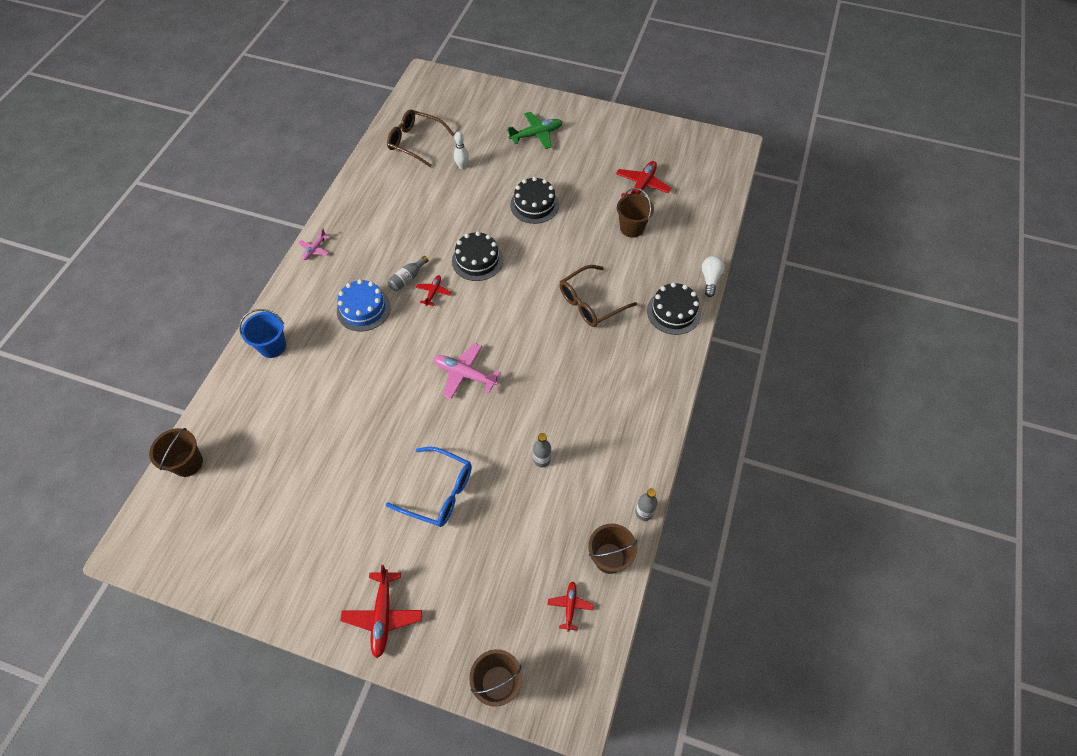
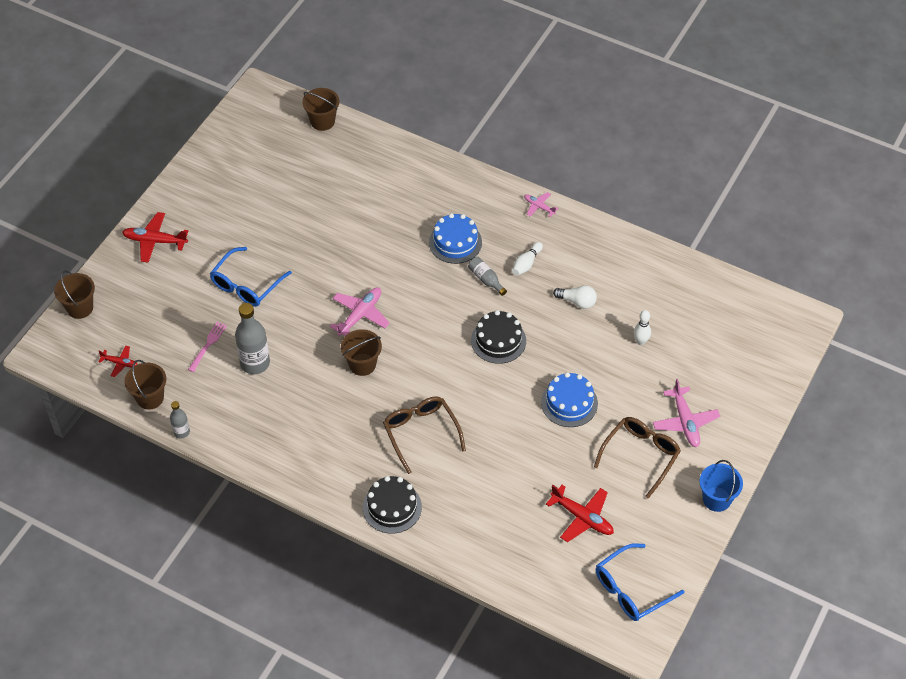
camera: 100 degrees right, 5 degrees down
blue bucket [239,309,286,358] -> blue bucket moved to [699,460,743,512]
brown glasses [387,109,454,167] -> brown glasses moved to [594,417,681,499]
red plane [416,275,451,306] -> none
green plane [507,112,563,149] -> pink plane [653,379,720,447]
black cake [510,177,559,224] -> blue cake [541,372,598,427]
grey bottle [533,433,551,467] -> grey bottle [235,303,270,374], size x1.86
brown bucket [617,188,654,238] -> brown bucket moved to [341,329,382,376]
white light bulb [702,256,725,297] -> white light bulb moved to [553,285,597,309]
none -> pink fork [188,322,227,372]
none -> white bowling pin [512,242,543,276]
none -> blue glasses [596,543,685,621]

